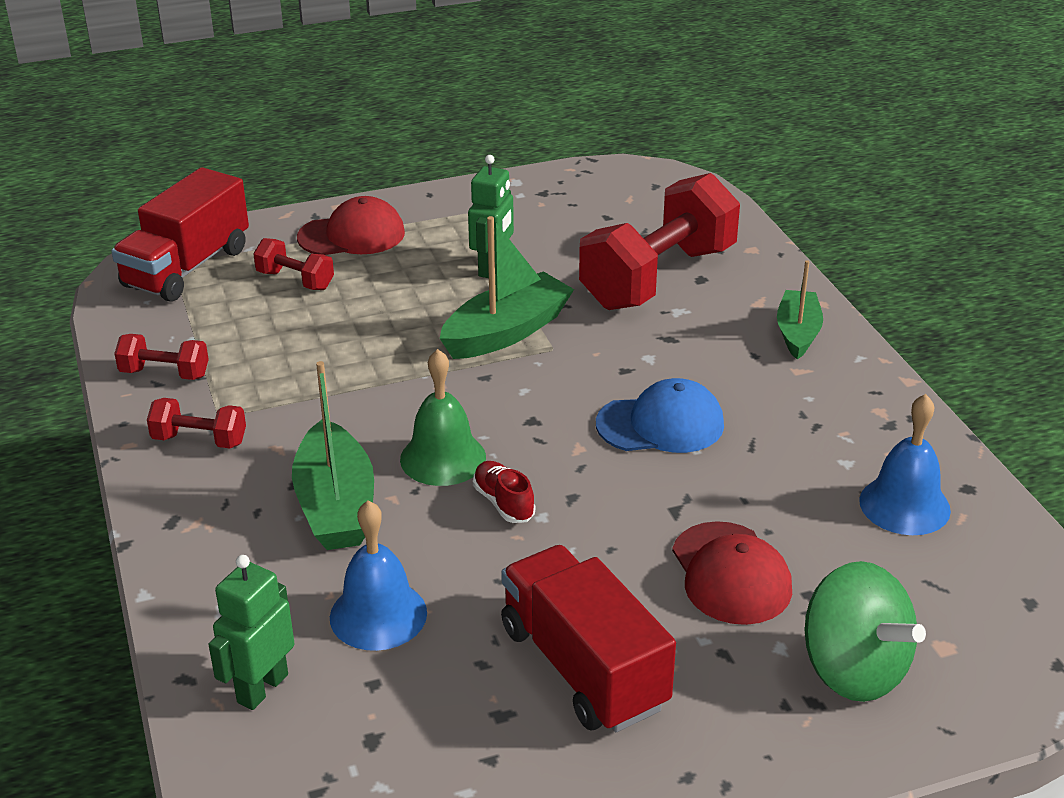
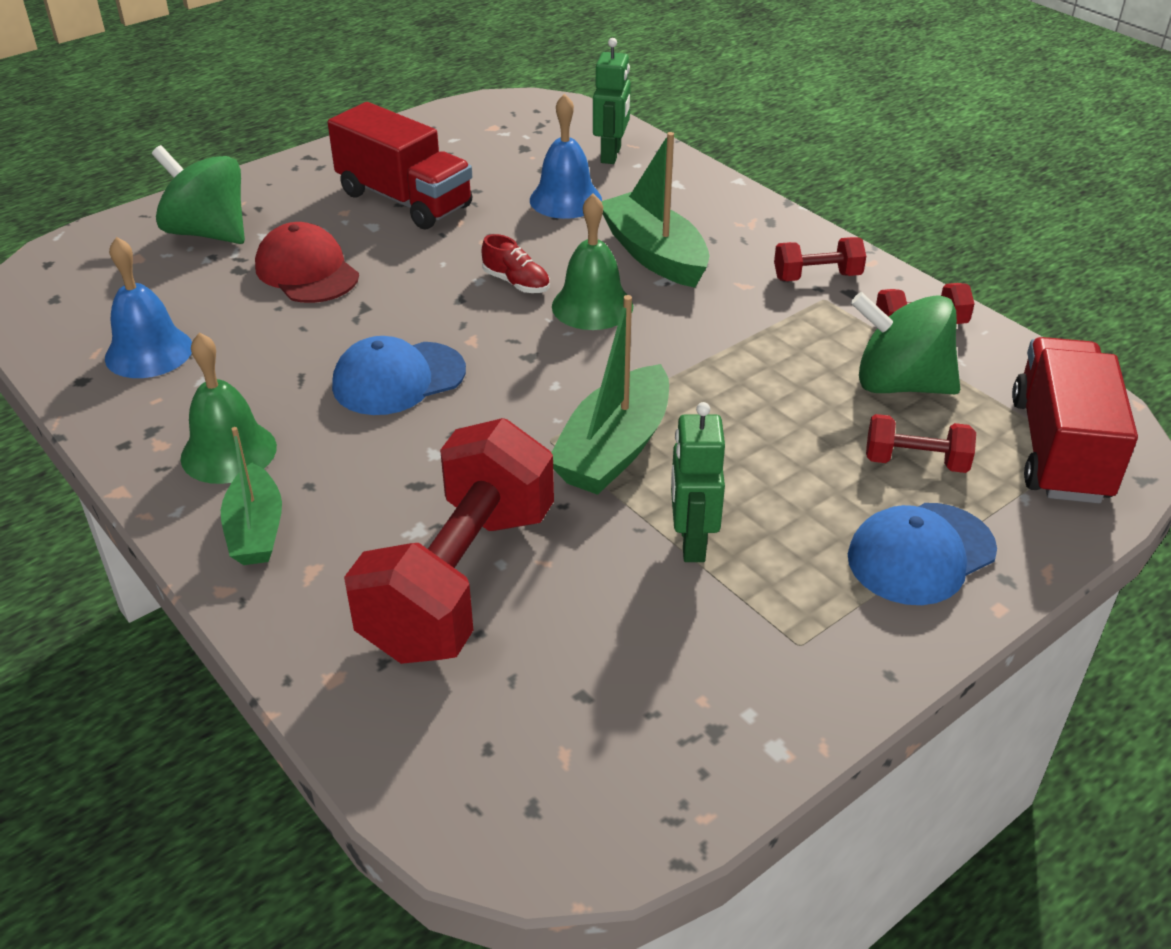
camera: 160 degrees right, 5 degrees up
red cap [297,196,405,255] -> blue cap [848,503,997,605]
none -> green bell [180,332,277,484]
none -> green spinning top [851,292,960,394]

